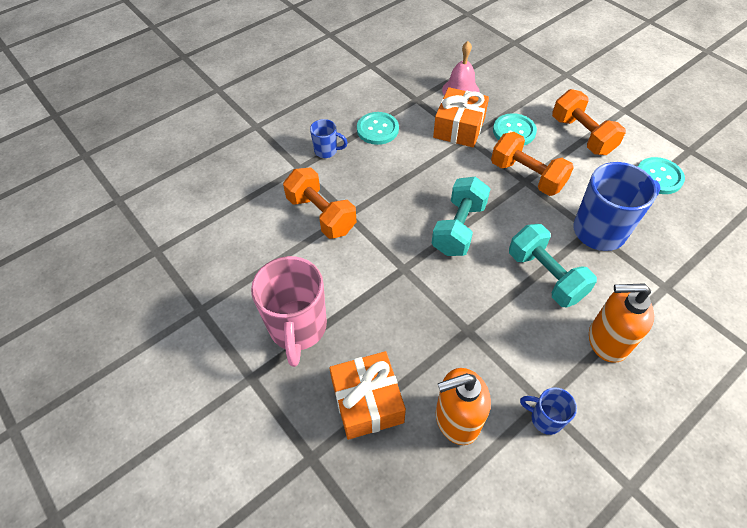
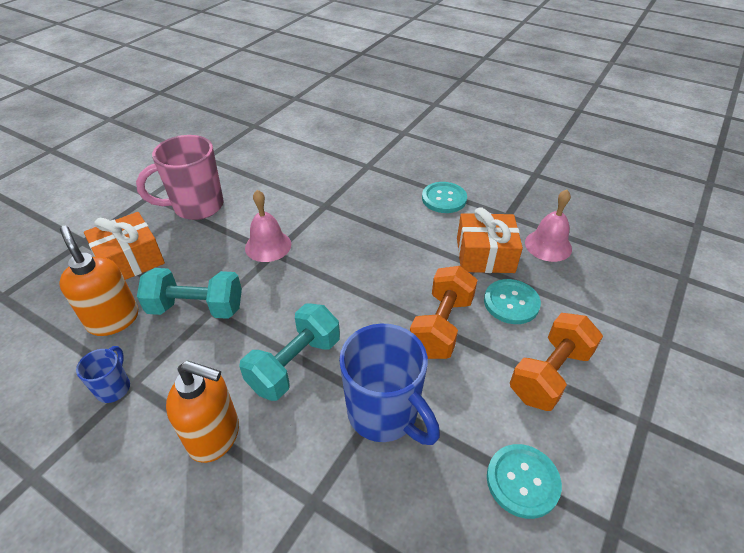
camera: 70 degrees right, 10 degrees down
orange dumbbell [283,167,357,239] -> none
blue mug [310,119,348,158] -> none
turquoise dumbbell [432,177,490,256] -> turquoise dumbbell moved to [137,268,242,319]
orange soap dispenser [589,283,654,363] -> orange soap dispenser turned 120 degrees clockwise [166,361,239,463]
none -> pink bell [245,190,291,262]

